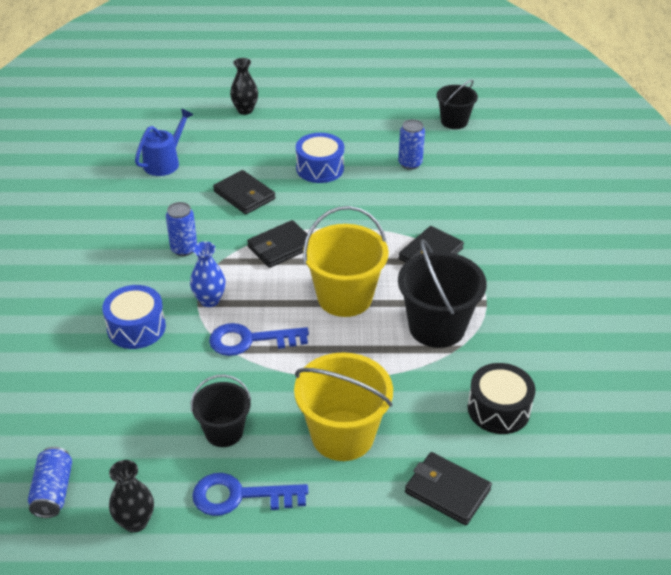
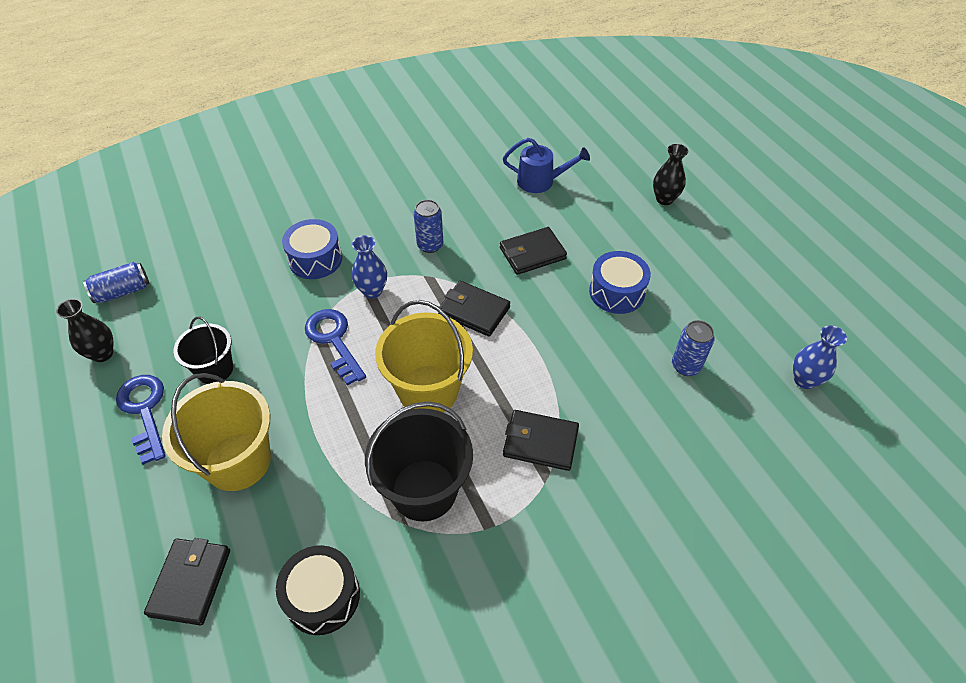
camera: 65 degrees right, 10 degrees up
black wallet [213,170,275,214] -> black wallet turned 45 degrees clockwise [500,227,567,275]
black bucket [437,80,478,129] -> blue vase [793,325,847,389]

